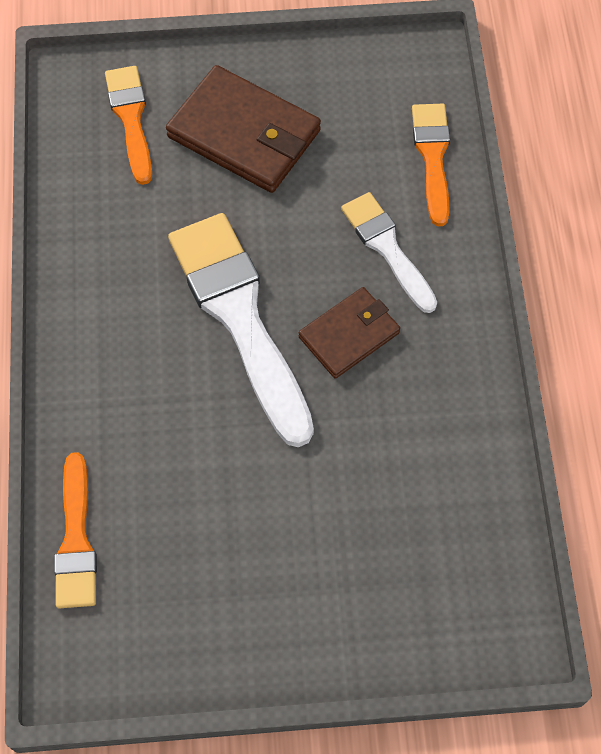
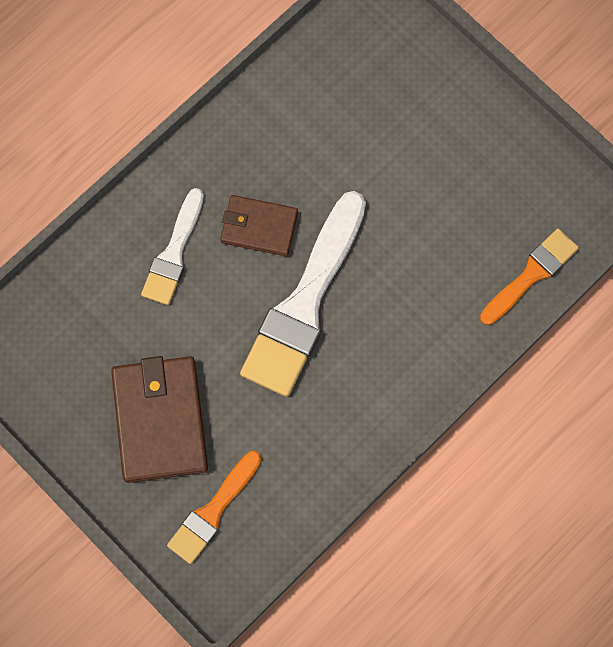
camera: 130 degrees left, 10 degrees up
orange brush [412,104,450,226] -> none

